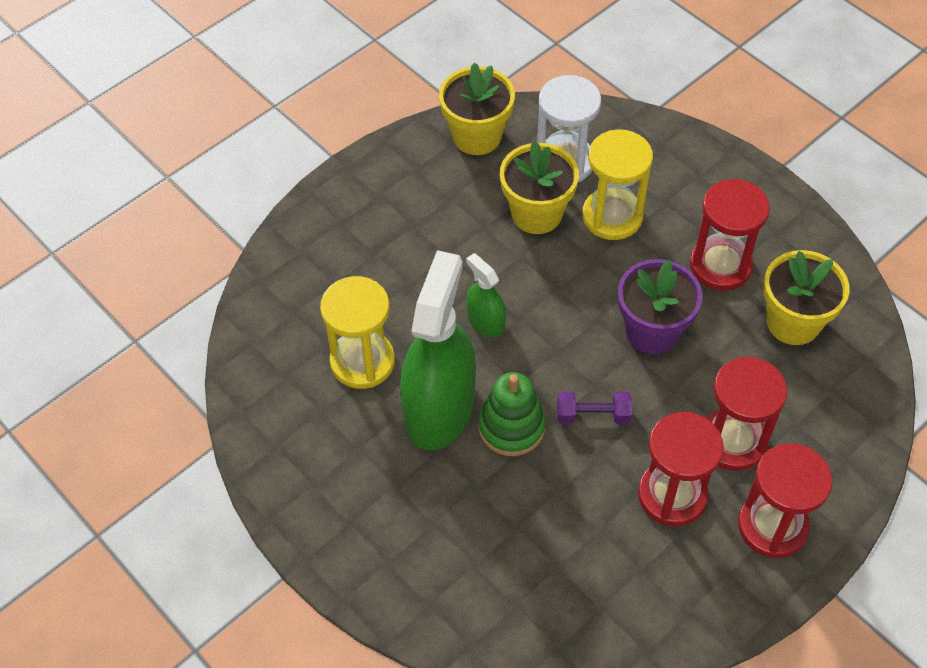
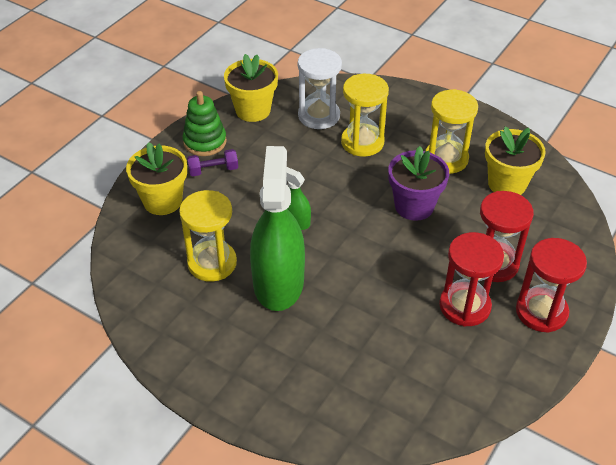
camera: 15 degrees left, 10 degrees down
green stacking toy [478,372,546,456] -> green stacking toy moved to [182,91,227,156]
yellow flower pot [500,140,579,234] -> yellow flower pot moved to [126,142,187,215]
purple dumbbell [557,392,632,424] -> purple dumbbell moved to [187,149,238,176]
red hourglass [690,179,770,291] -> yellow hourglass [425,89,478,174]

